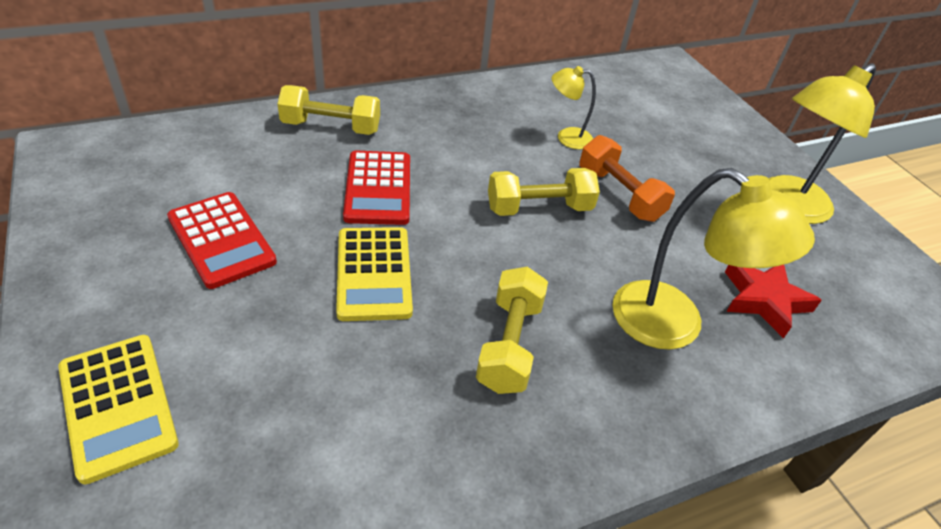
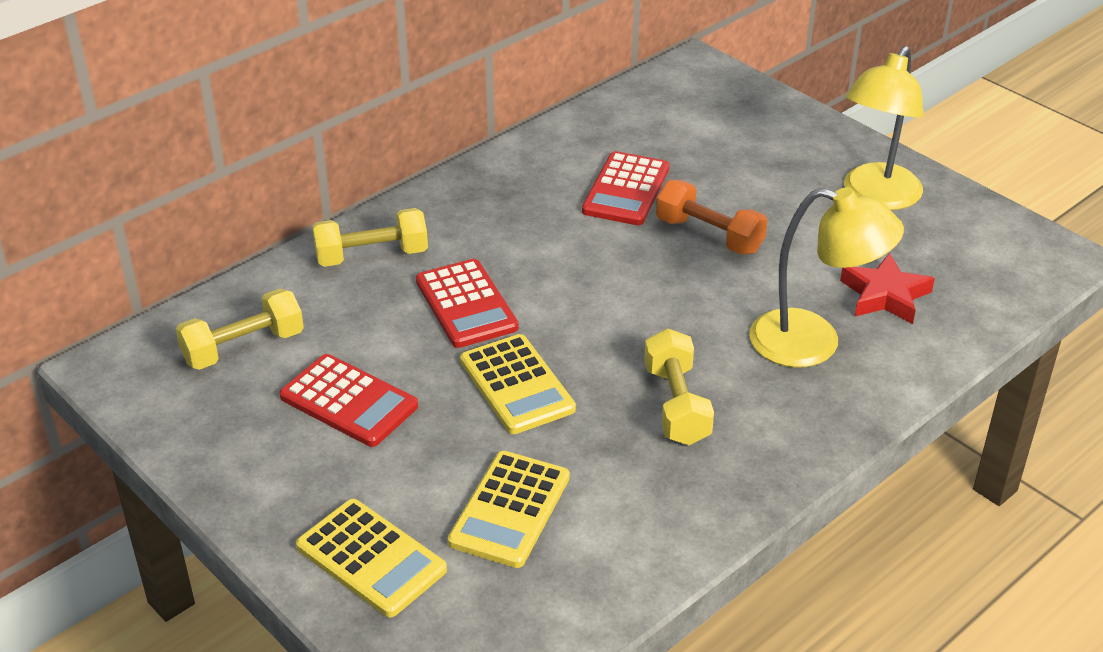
camera: 15 degrees left, 5 degrees down
yellow dumbbell [488,168,600,216] -> yellow dumbbell moved to [176,289,304,370]
yellow lamp [552,66,596,149] -> red calculator [582,151,669,225]
none -> yellow calculator [448,451,570,568]

